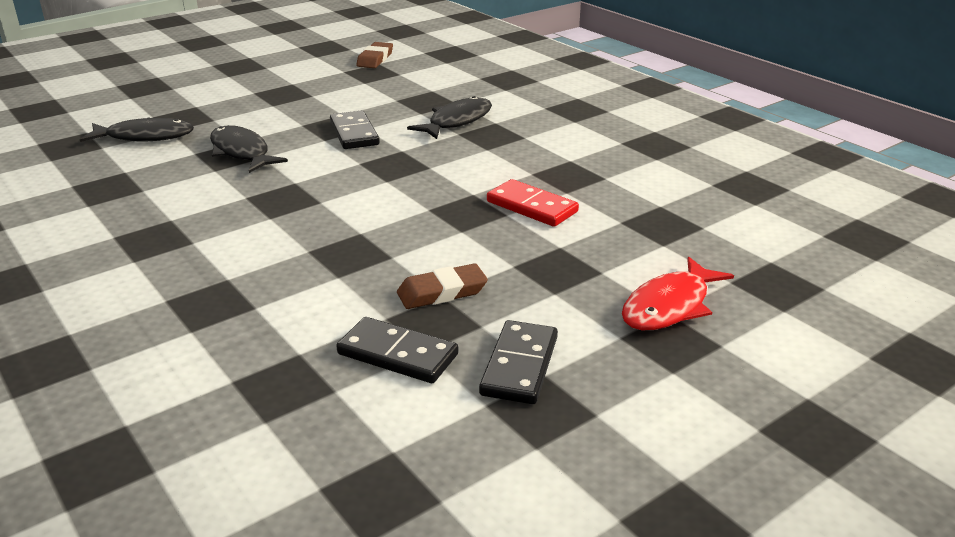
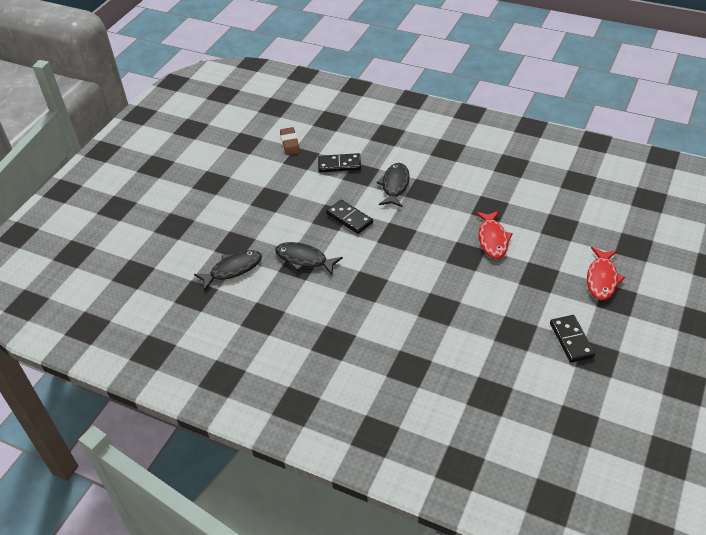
camera: 25 degrees left, 15 degrees up
black domino [336,317,458,383] -> black domino moved to [318,153,361,172]
brown eraser [397,263,488,309] -> none
red domino [487,179,579,227] -> red fish [475,211,513,259]

